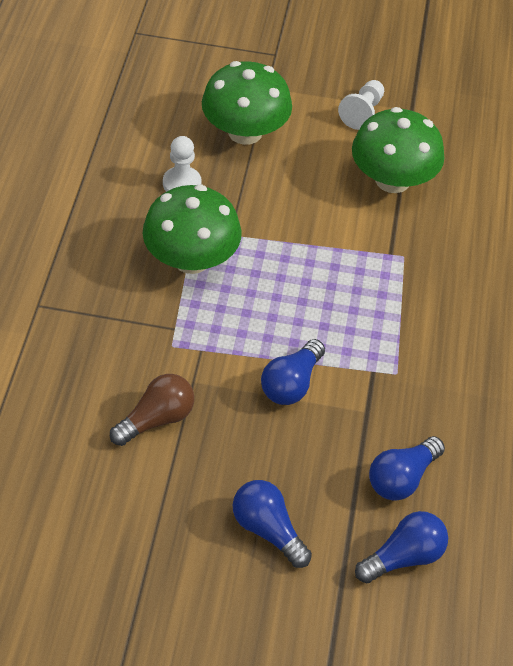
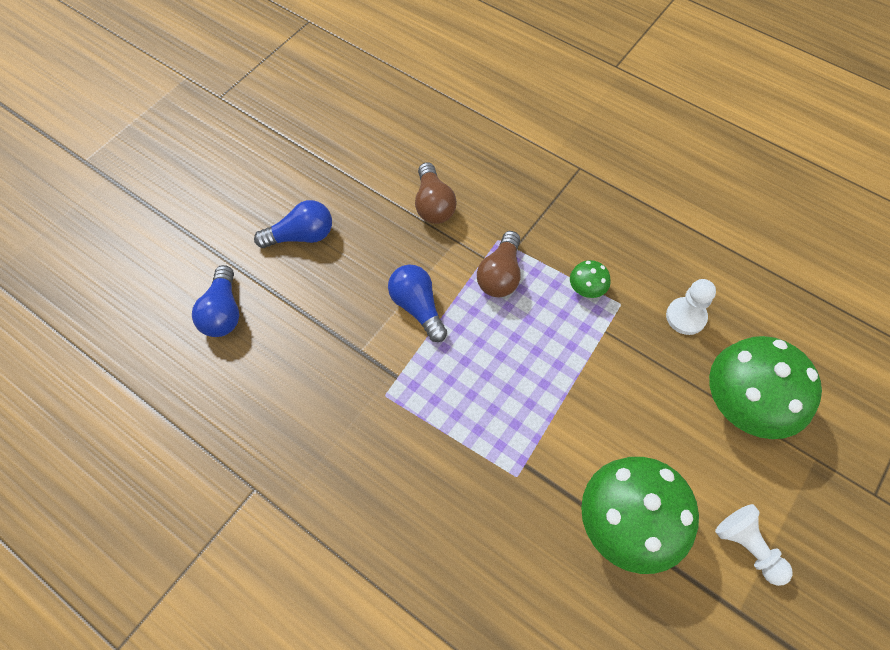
camera: 120 degrees right, 10 degrees up
green mushroom [142,185,242,274] -> green mushroom [570,260,611,298], size x0.43
blue light bulb [369,436,445,501] -> none
none -> brown light bulb [477,231,521,297]

